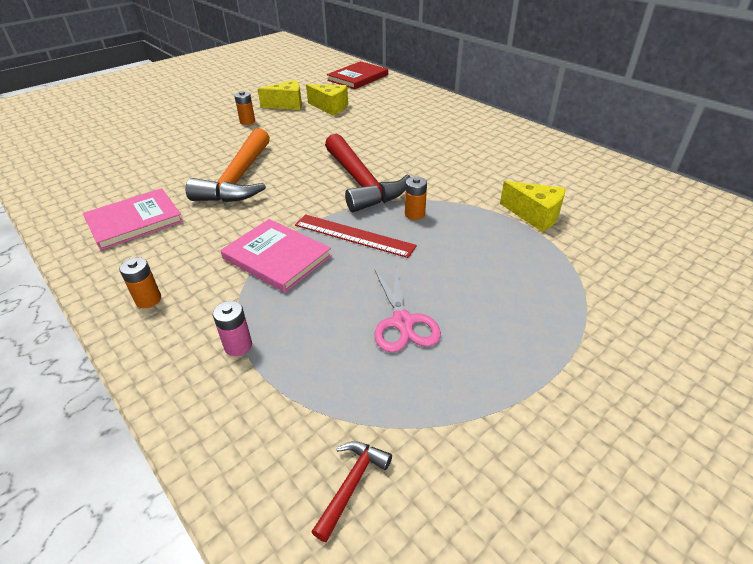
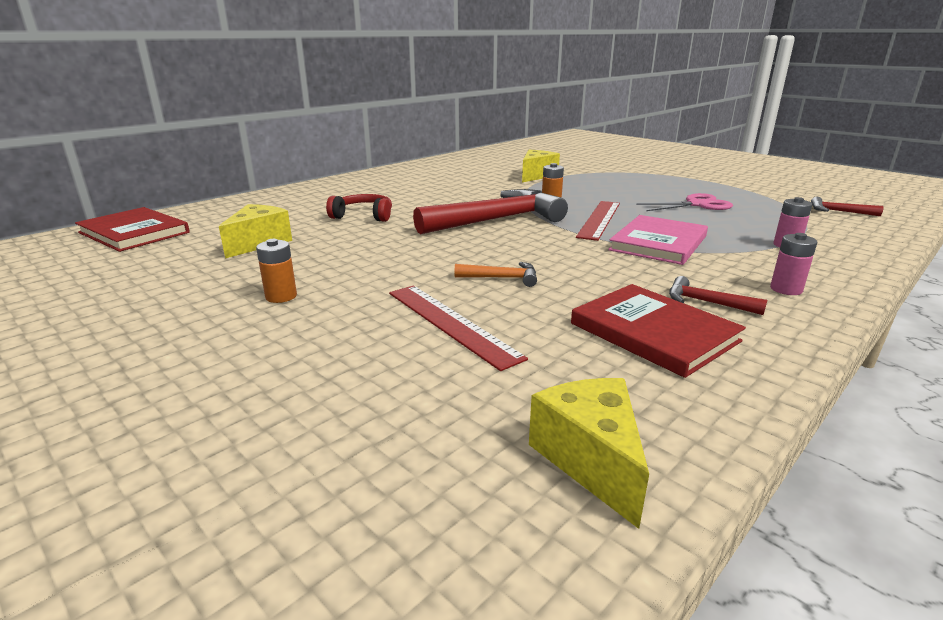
camera: 95 degrees left, 15 degrees down
pink book [83,188,183,250] -> red book [571,284,746,378]
orange battery [119,257,161,308] -> pink battery [770,233,817,295]
orange hammer [185,128,270,202] -> orange hammer [454,262,537,287], size x0.43
yellow cheese [258,80,302,110] -> yellow cheese moved to [529,378,649,529]
none -> red headphones [326,194,392,222]
none -> red ruler [389,285,528,371]
none -> red hammer [669,276,767,315]

